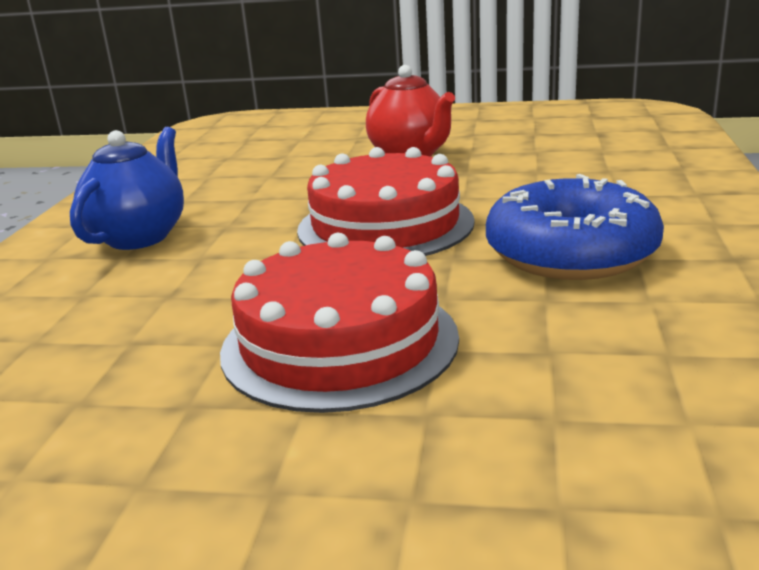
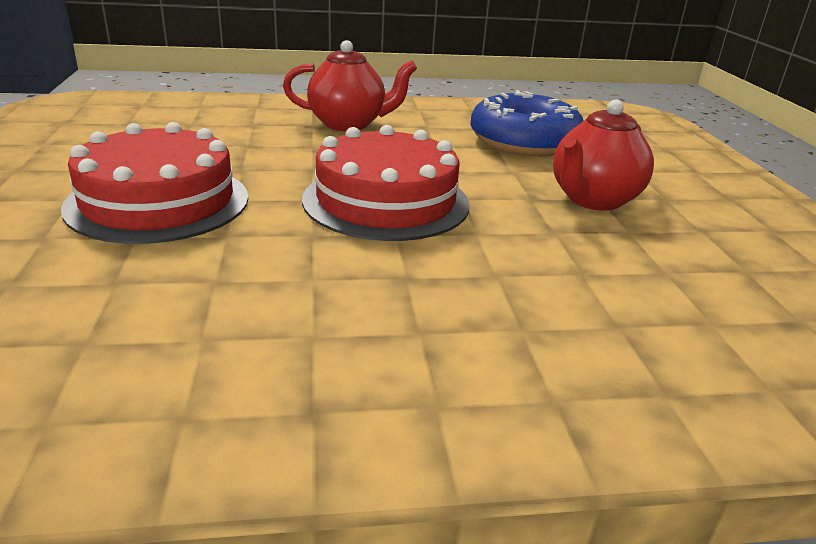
camera: 70 degrees right, 5 degrees up
blue teapot [70,127,184,250] -> red teapot [283,40,417,131]
blue donut [486,174,664,280] -> blue donut moved to [470,90,584,156]

